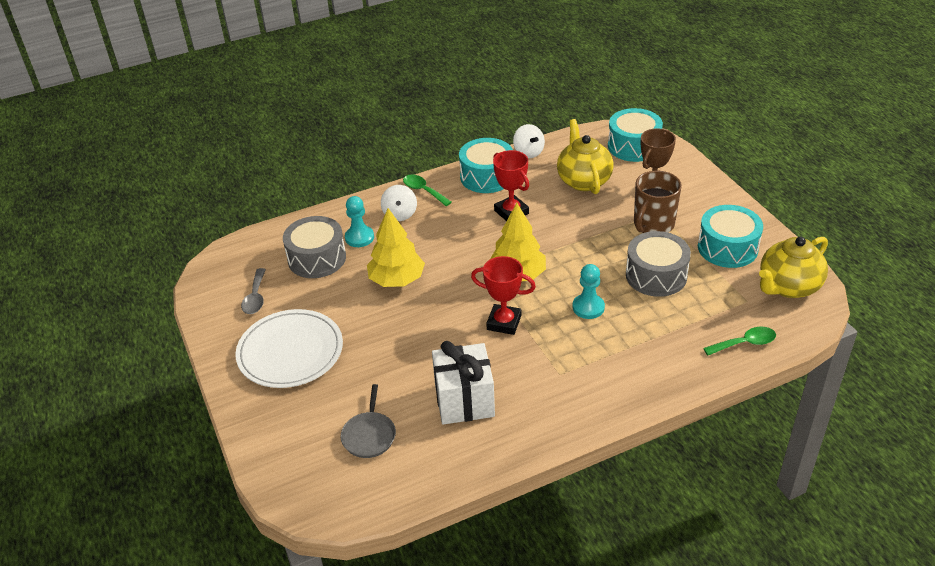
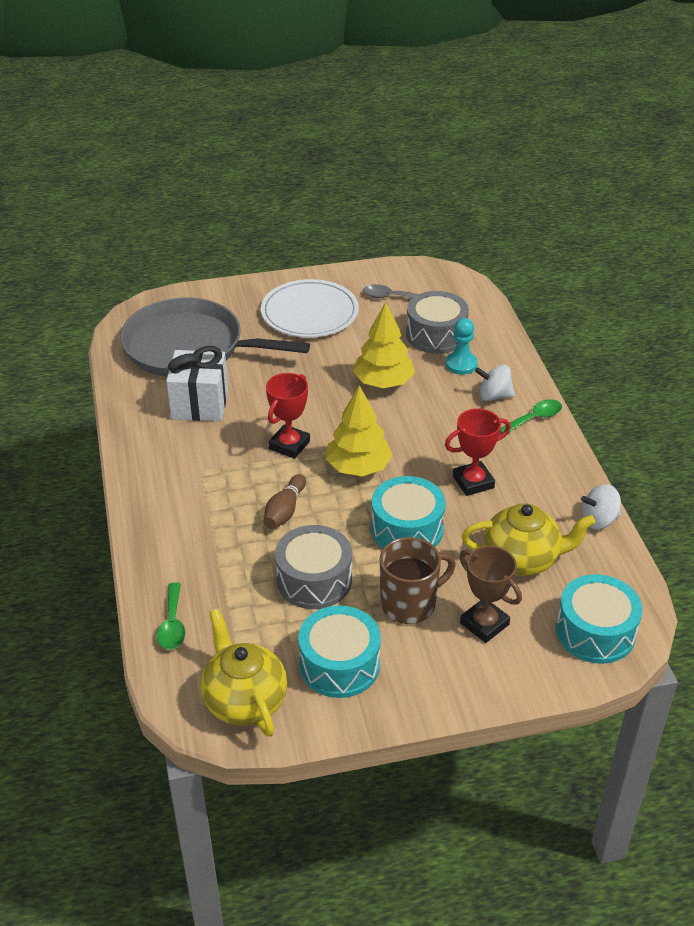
camera: 100 degrees right, 0 degrees up
grey pan [341,384,396,458] -> grey pan [120,298,310,377], size x2.48
turquoise drum [459,138,513,193] -> turquoise drum moved to [371,476,446,548]
turquoise pawn [572,264,605,319] -> brown bowling pin [264,474,306,529]
brown mug [634,171,682,233] -> brown mug turned 105 degrees clockwise [380,537,456,624]

